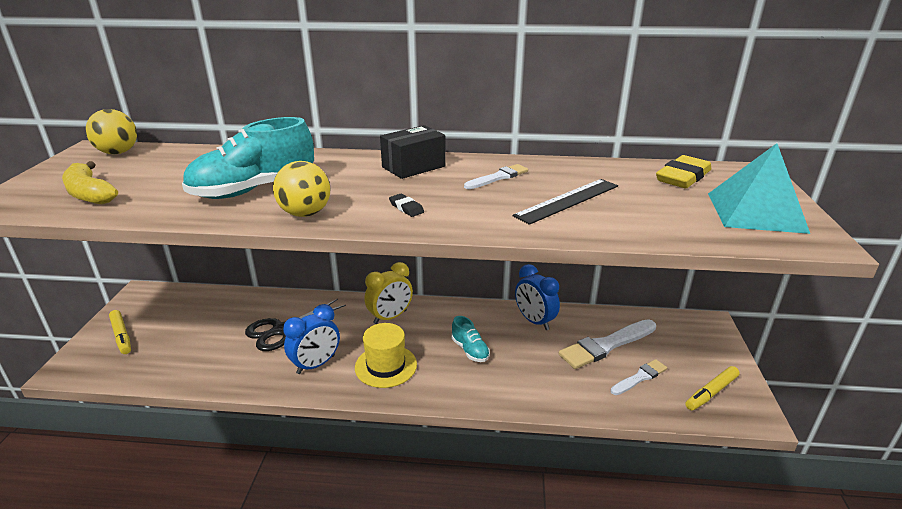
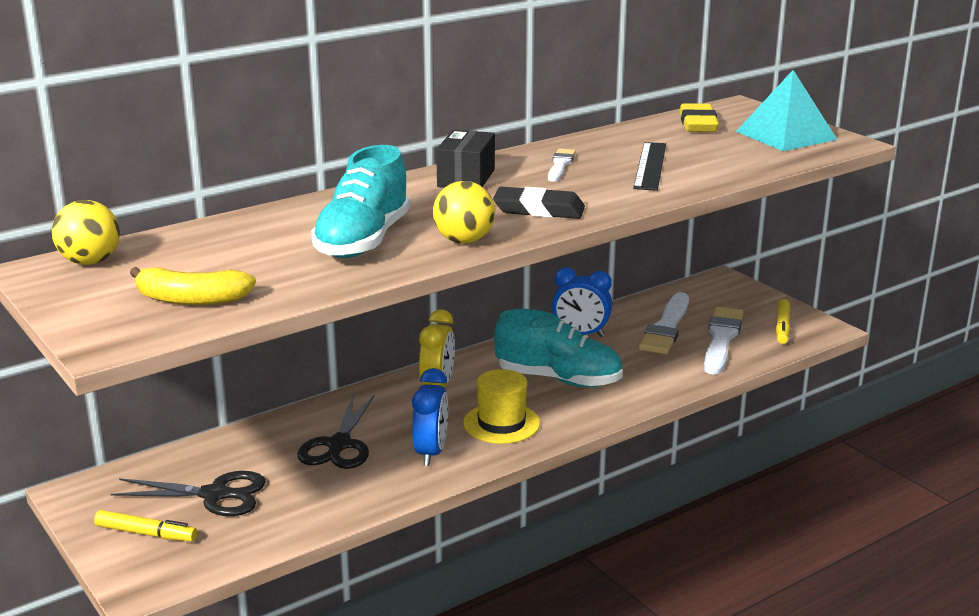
camera: 40 degrees left, 5 degrees down
black eraser [389,193,424,217] -> black eraser [493,187,585,219], size x2.03
turquoise shoe [451,316,490,362] -> turquoise shoe [494,309,623,387], size x2.00
white brush [611,359,667,395] -> white brush [704,307,744,375], size x1.75
none -> black scissors [111,471,266,516]

